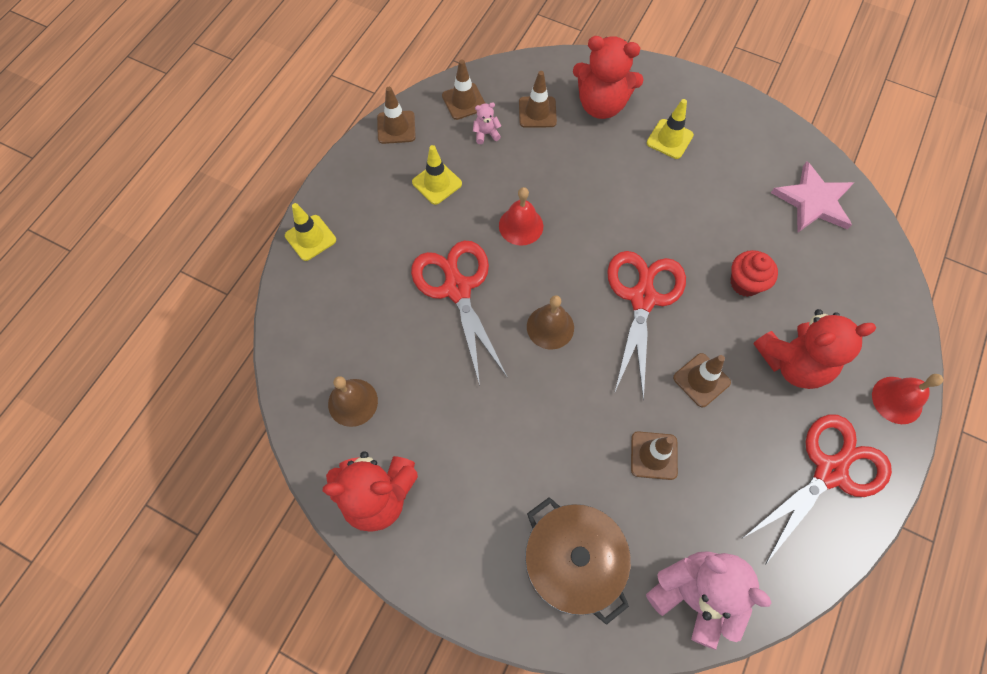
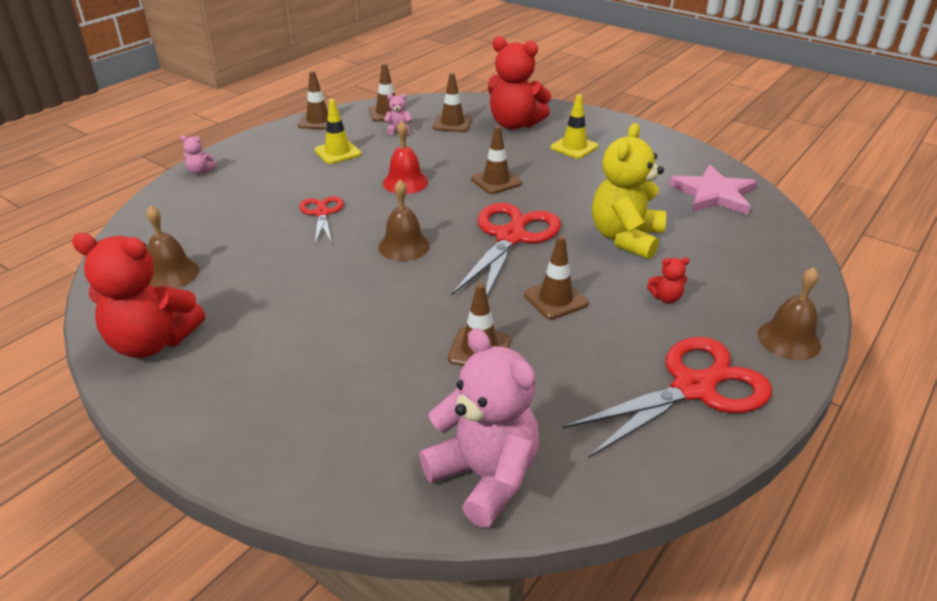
camera: 10 degrees right, 30 degrees down
yellow traffic cone [285,203,336,261] -> pink teddy bear [180,135,217,175]
red scissors [411,241,508,386] -> red scissors [299,196,344,244], size x0.54
brown pot [525,497,631,625] -> none
red cupcake [730,250,778,297] -> yellow teddy bear [592,123,666,259]
red teddy bear [753,309,876,389] -> red teddy bear [647,257,690,303], size x0.41
red bell [872,374,943,424] -> brown bell [758,267,821,360]
none -> brown traffic cone [471,126,522,194]

